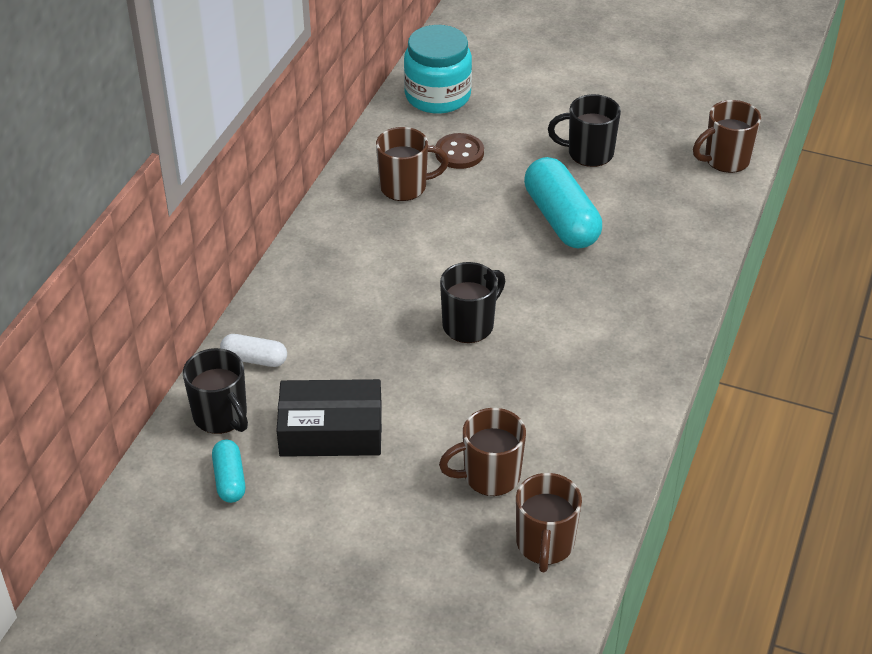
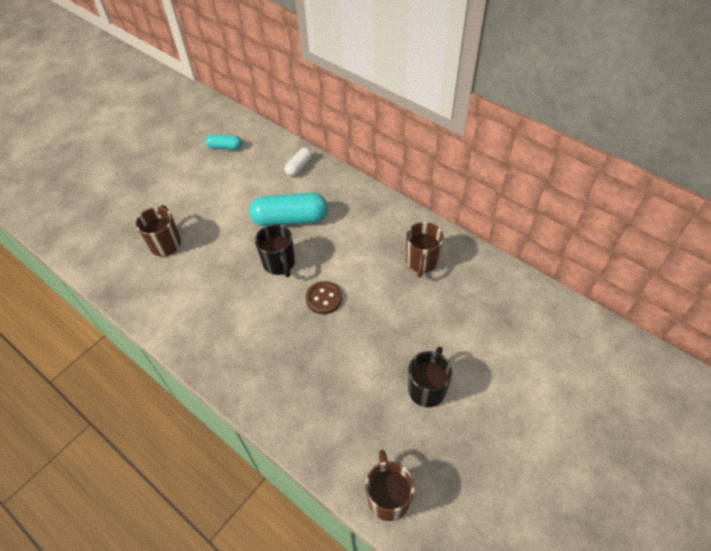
camera: 110 degrees right, 10 degrees up
black mug [183,348,248,434] -> none
black box [276,379,382,457] -> none
turquoise jar [404,25,472,114] -> none
brown button [435,133,484,169] -> brown button moved to [306,281,342,314]
brown mug [516,473,582,572] -> none
turquoise capsule [524,157,602,249] -> turquoise capsule moved to [250,193,328,226]

